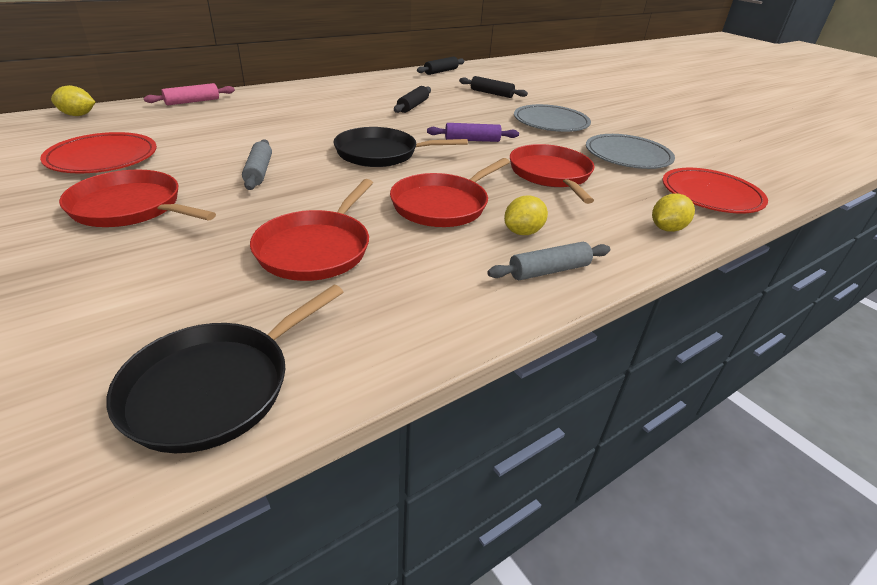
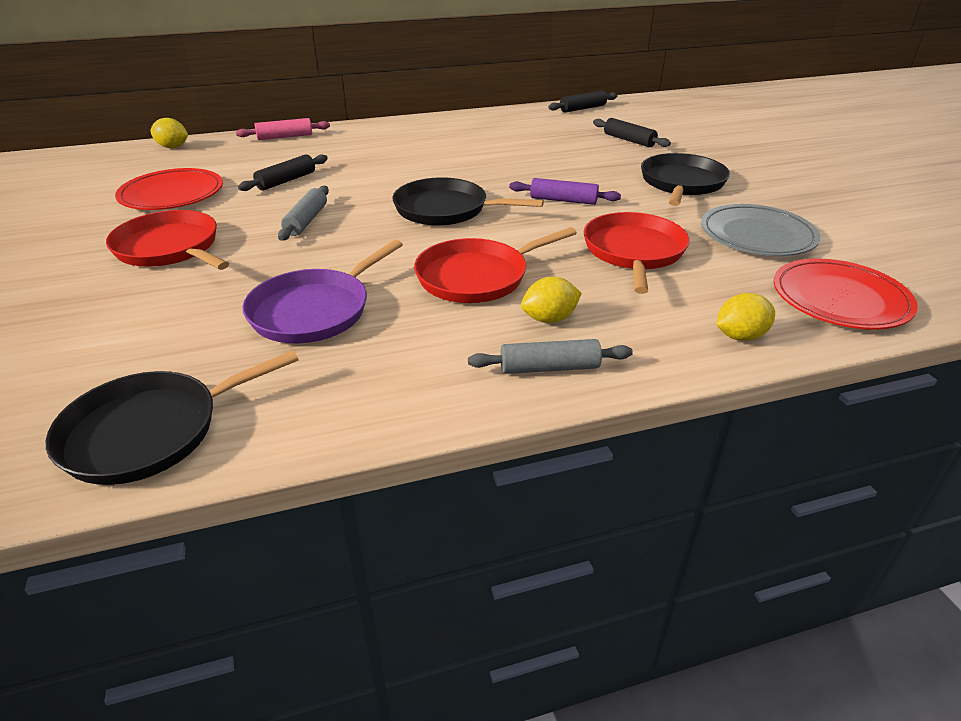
camera: 20 degrees right, 0 degrees up
red pan [250,179,373,281] -> purple pan [242,240,403,343]
black rolling pin [394,86,431,113] -> black rolling pin moved to [238,154,328,191]
grey plate [514,104,591,132] -> black pan [641,153,730,206]

